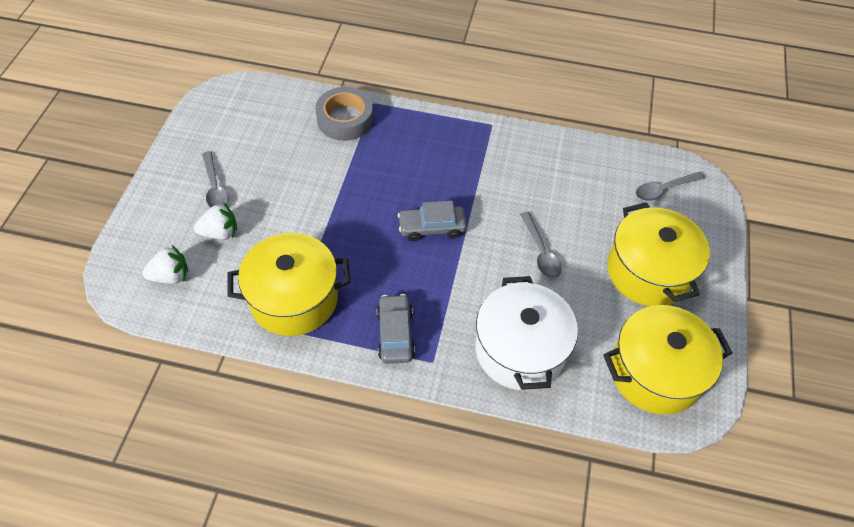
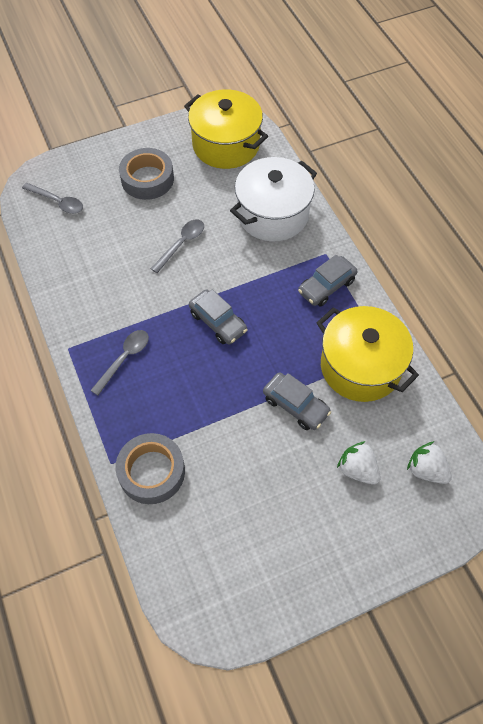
camera: 125 degrees left, 5 degrees up
grey spoon [202,151,229,208] -> grey spoon moved to [90,330,149,395]
yellow pot [607,202,710,306] -> grey tape [119,148,174,200]
none -> grey car [263,372,331,430]

